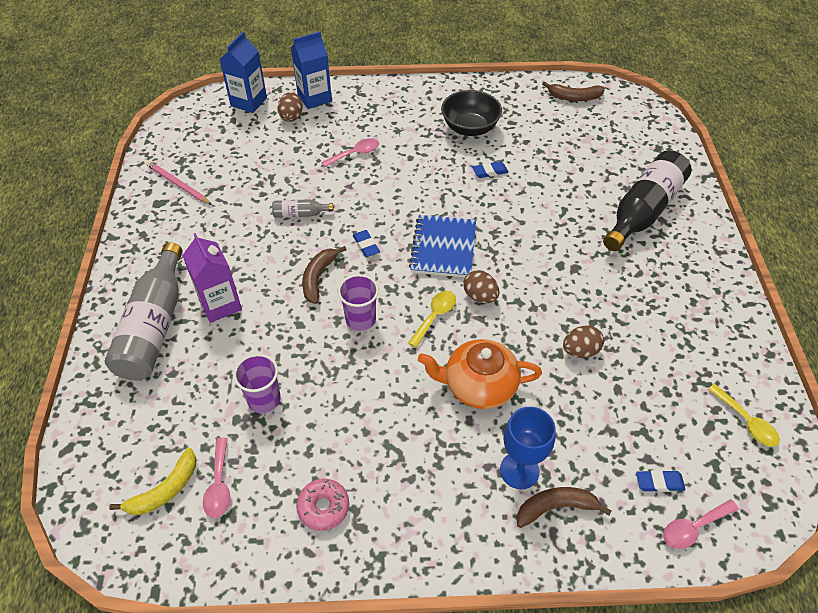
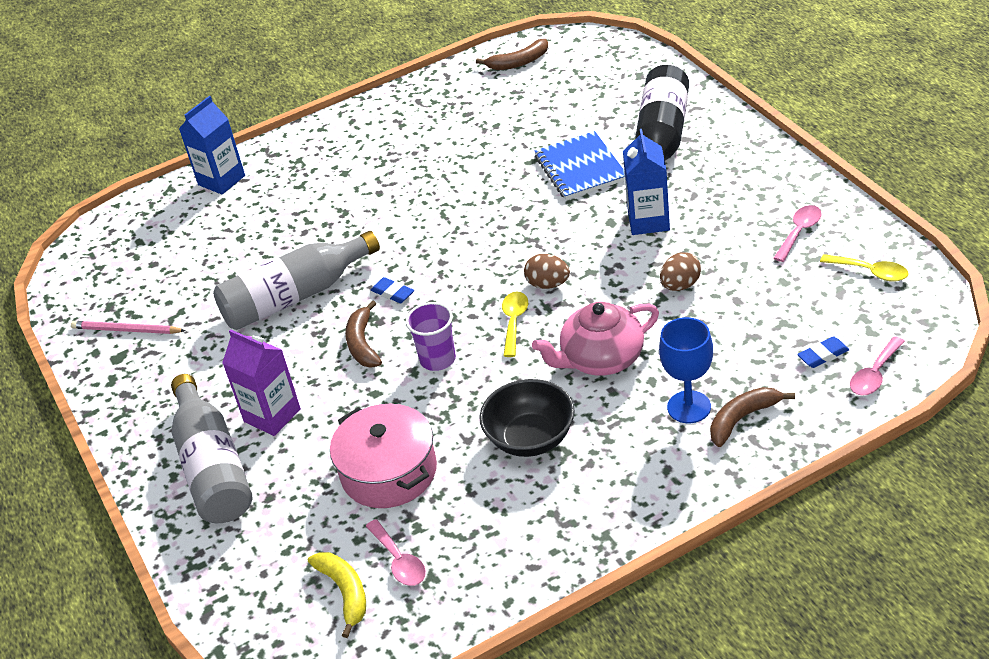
camera: 20 degrees left, 10 degrees down
yellow banana [109,448,196,515] -> yellow banana turned 45 degrees counterclockwise [308,552,366,638]
blue carton [219,32,267,113] -> blue carton moved to [623,129,670,235]
purple cup [233,354,281,413] -> pink pot [330,404,437,508]
grey bottle [272,199,333,218] -> grey bottle [213,231,380,330], size x2.27
brown egg [277,92,302,122] -> none
pink donut [296,479,349,531] -> none
pink spoon [321,138,379,167] -> pink spoon moved to [773,205,822,262]
blue notebook [409,215,476,278] -> blue notebook moved to [534,131,625,200]
orange teapot [418,339,542,409] -> pink teapot [532,302,659,375]
black bowl [441,90,502,136] -> black bowl moved to [479,379,575,457]
blue eraser [472,161,508,178] -> none

